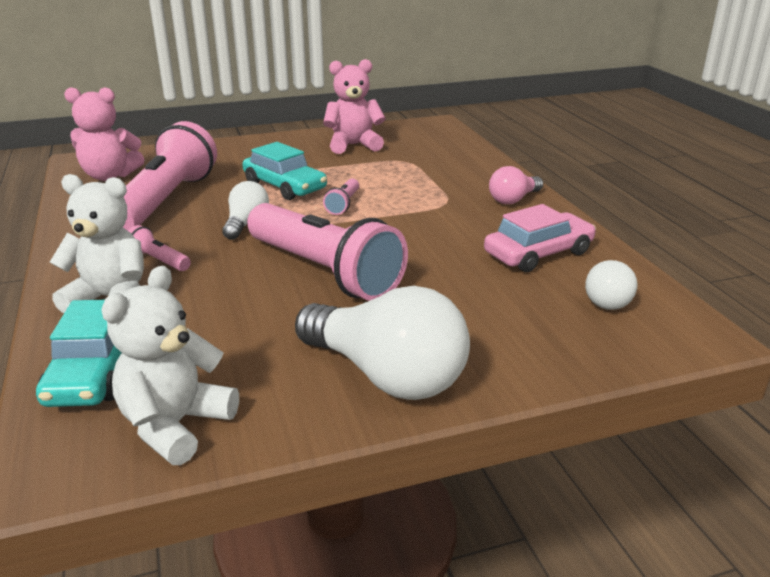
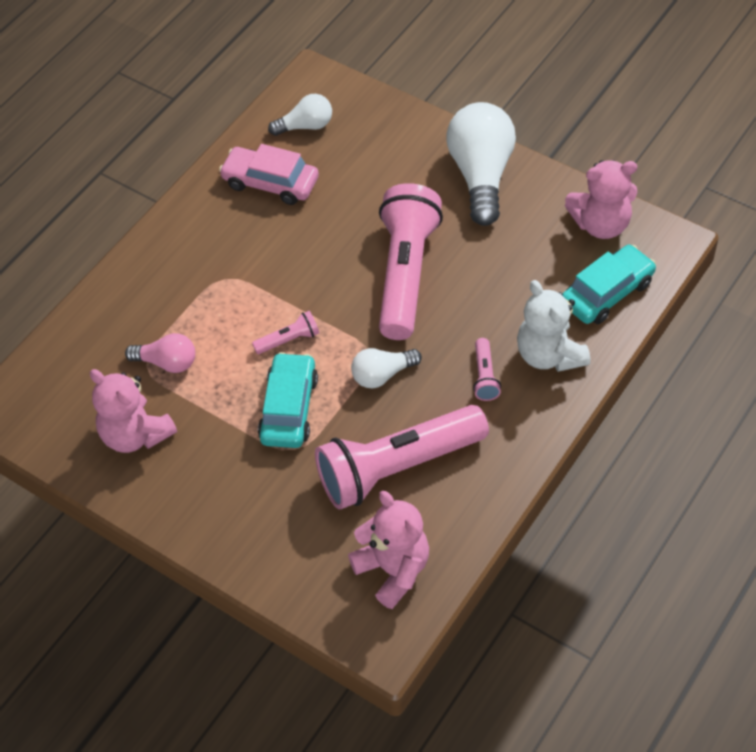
camera: 125 degrees left, 25 degrees up
white teddy bear [101,266,239,465] -> pink teddy bear [565,160,637,239]
pink light bulb [489,166,543,204] -> pink light bulb moved to [125,333,195,373]

